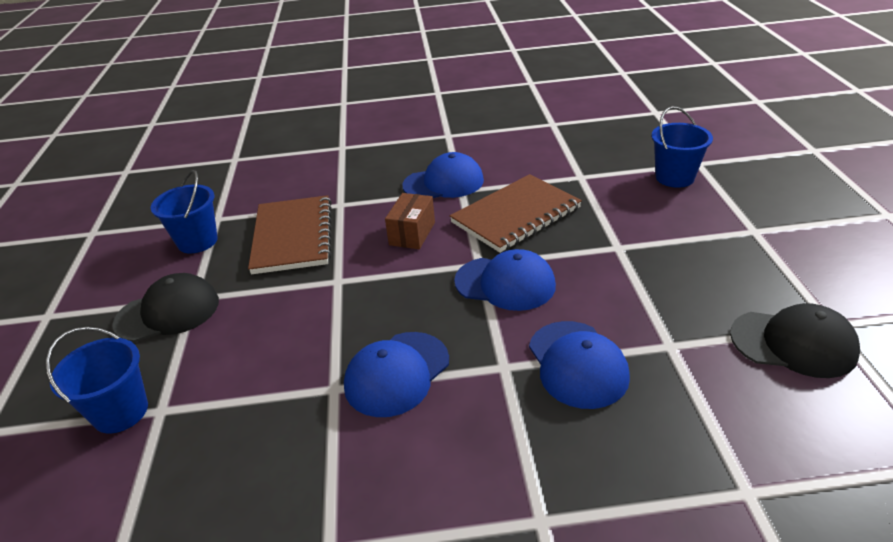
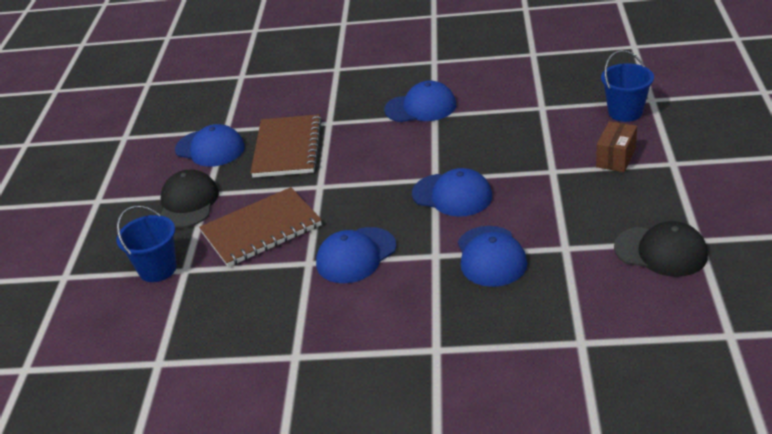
camera: 10 degrees right, 0 degrees up
black cap [112,273,219,342] -> black cap turned 75 degrees counterclockwise [160,170,219,228]
blue bucket [151,170,218,253] -> blue cap [175,124,245,167]
brown box [385,193,435,249] -> brown box moved to [596,121,637,172]
brown notebook [450,174,582,253] -> brown notebook moved to [199,187,322,267]

